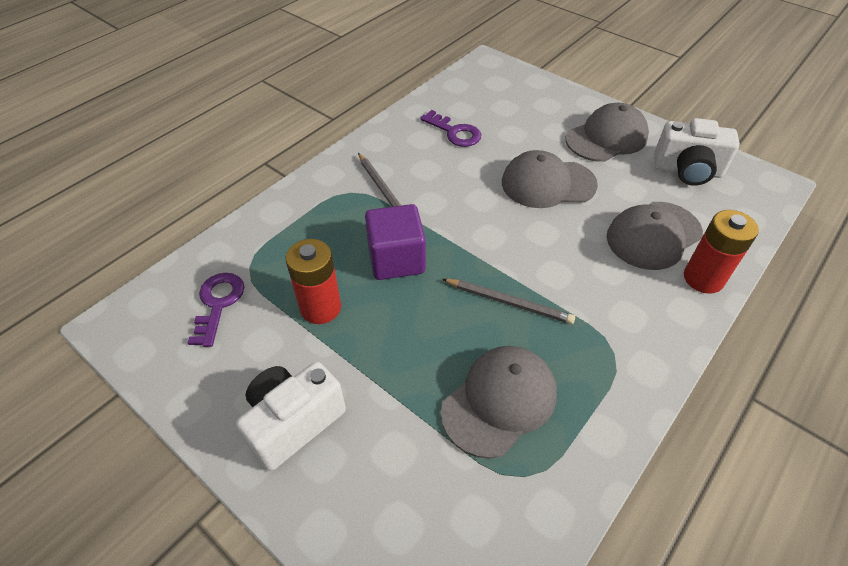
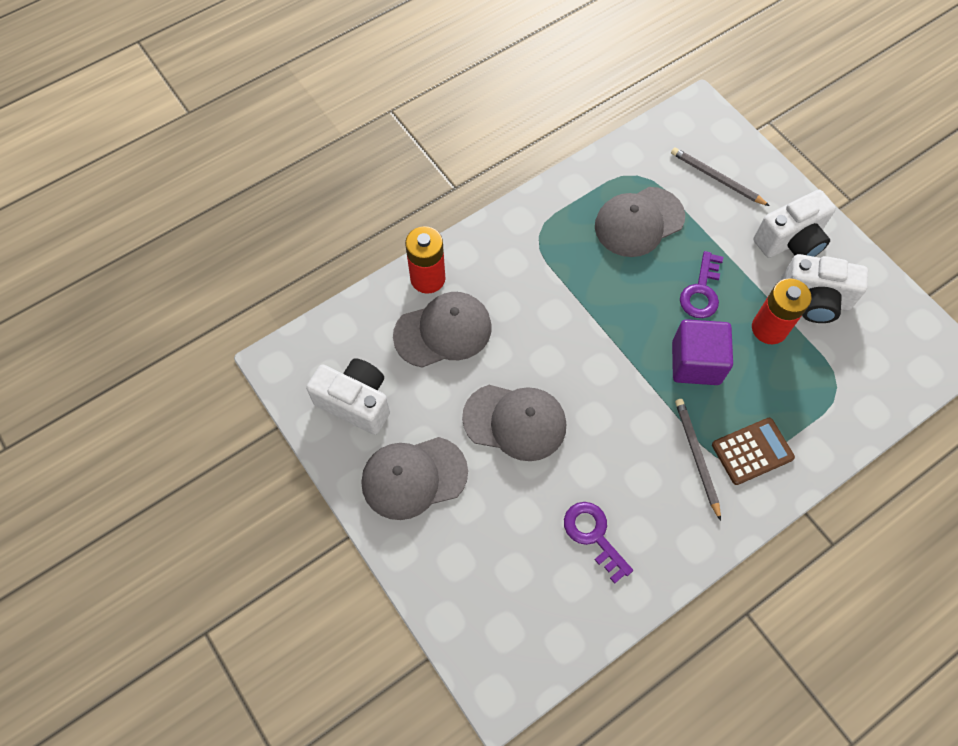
camera: 165 degrees left, 15 degrees up
purple key [188,273,244,347] -> purple key moved to [680,251,723,318]
grey pencil [442,279,575,324] -> grey pencil moved to [671,147,770,206]
none -> brown calculator [712,418,795,485]
none -> white camera [781,254,868,323]

